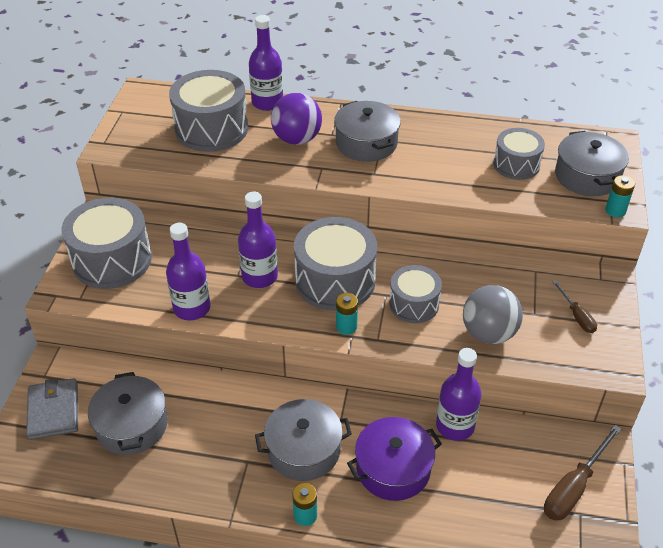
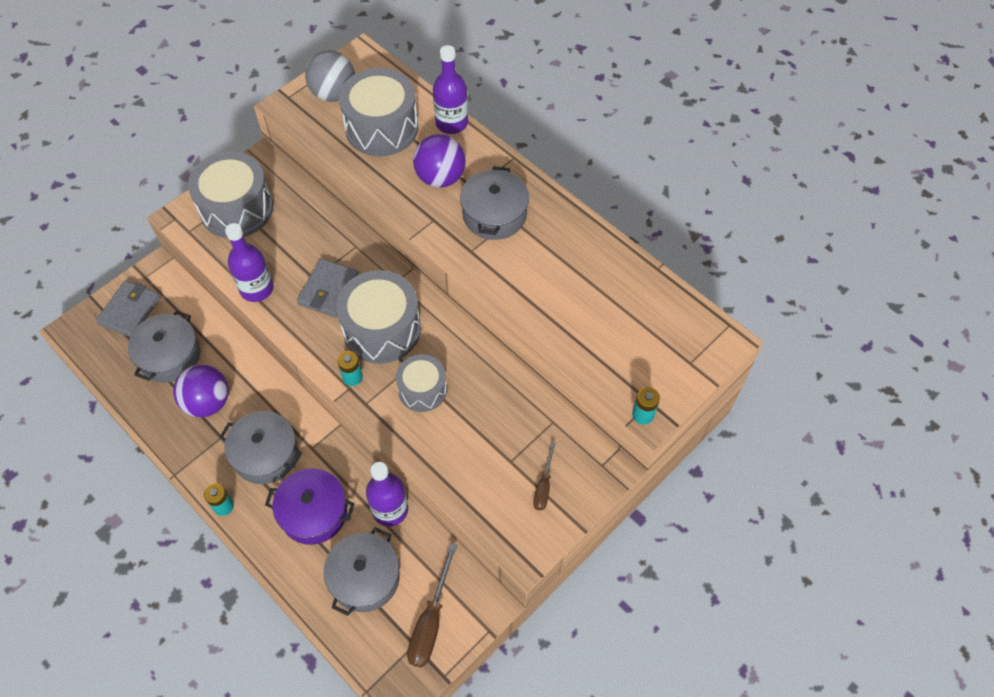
camera: 35 degrees right, 15 degrees up
purple bottle [238,192,278,288] -> grey wallet [297,259,359,317]
grey ball [463,285,523,344] -> grey ball moved to [305,50,355,102]
grey drum [493,128,545,180] -> none
brown screwdriver [544,425,621,521] -> brown screwdriver turned 60 degrees counterclockwise [407,543,457,668]
grey pot [555,131,629,196] -> grey pot moved to [324,527,400,616]
none -> purple ball [173,365,229,418]

